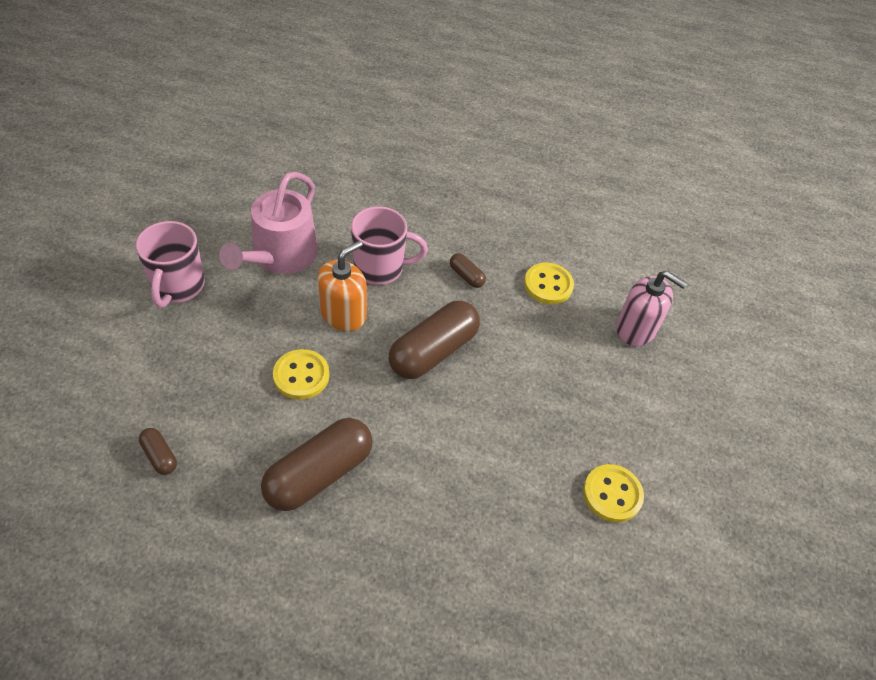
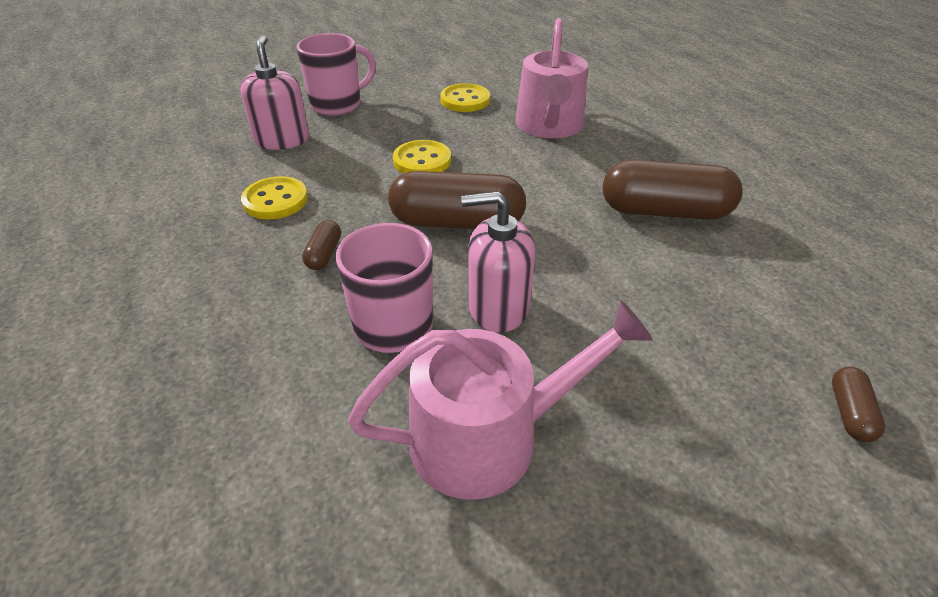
camera: 125 degrees left, 10 degrees down
pink mug [136,221,205,308] -> pink mug moved to [296,33,376,116]
brown capsule [139,428,177,475] -> brown capsule moved to [832,367,885,442]
yellow button [273,349,329,400] -> yellow button moved to [393,140,451,174]
orange soap dispenser [318,241,367,331] -> pink soap dispenser [461,191,535,333]
none -> pink watering can [516,18,588,138]

